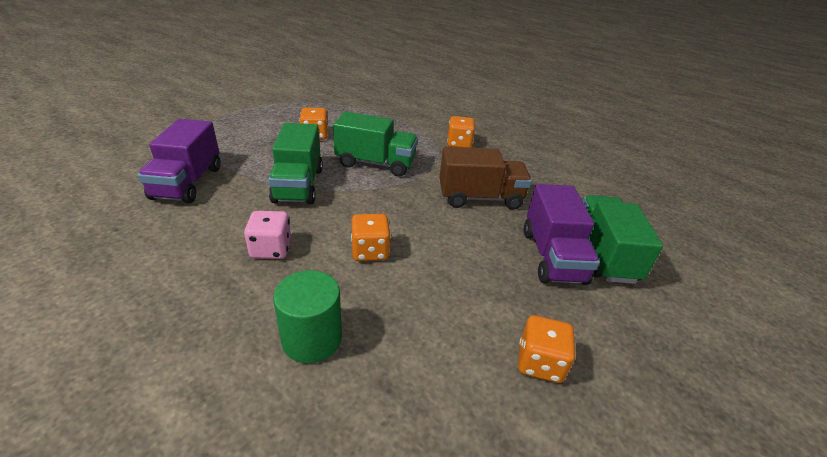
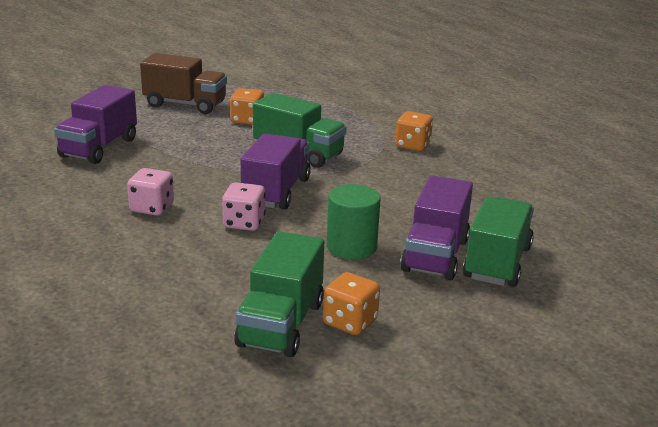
camera: 20 degrees right, 10 degrees down
green truck [268,123,323,204] -> green truck moved to [234,231,324,357]
green cylinder [273,270,342,363] -> green cylinder moved to [327,184,381,259]
orange dice [351,214,391,261] -> pink dice [222,182,266,231]
brown truck [439,147,532,210] -> brown truck moved to [140,53,227,114]
none -> purple truck [241,133,311,210]

